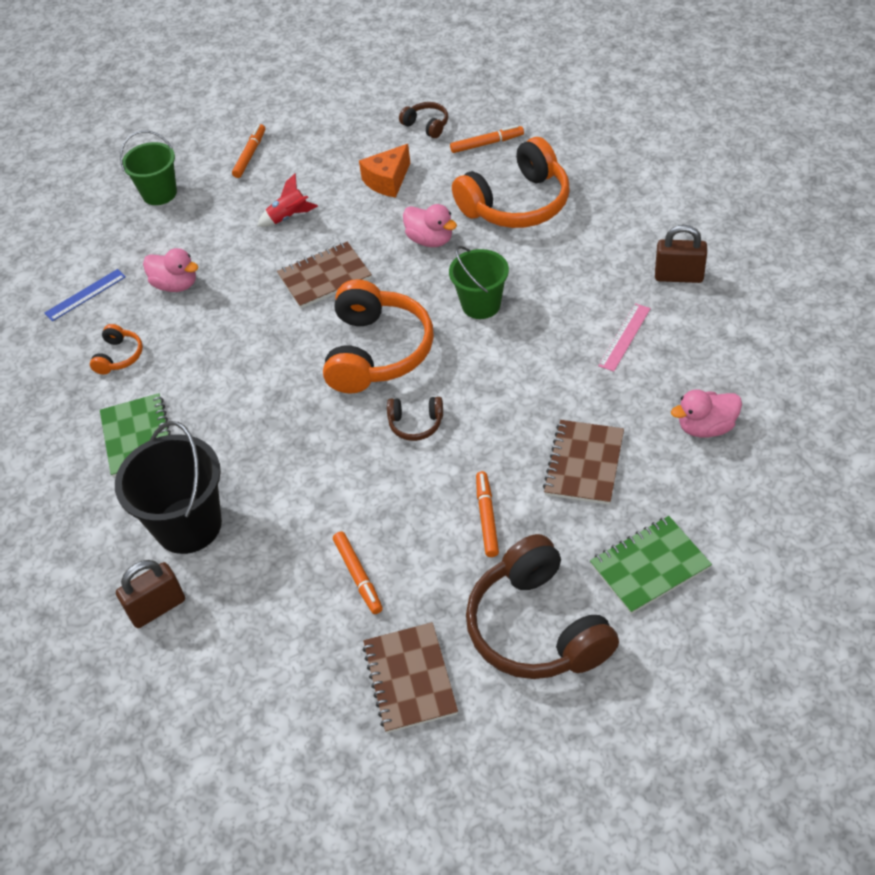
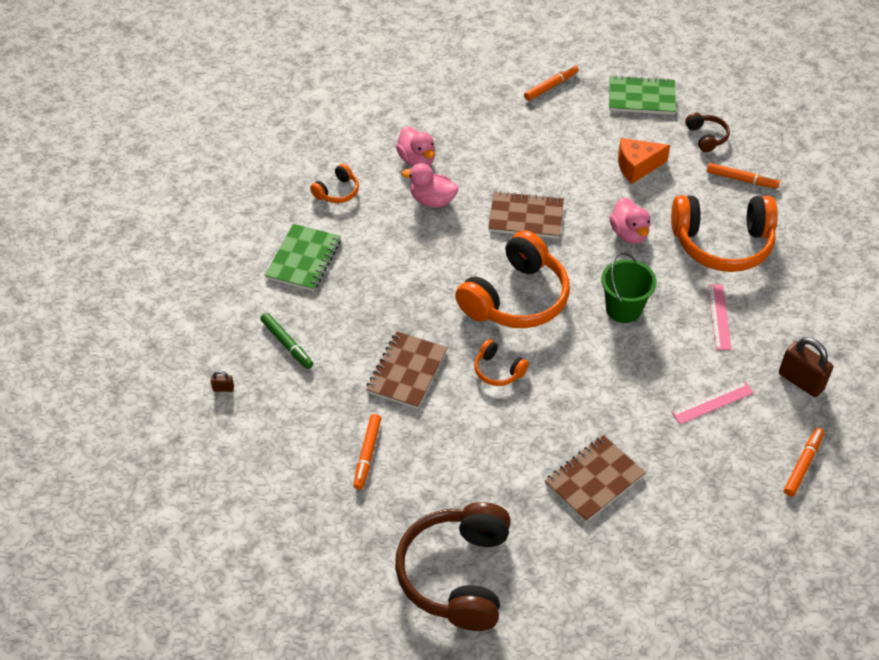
camera: 30 degrees right, 0 degrees up
blue ruler [45,269,126,321] -> none
black bucket [115,421,222,554] -> green marker [260,313,313,369]
brown padlock [116,560,185,628] -> brown padlock [211,371,234,392], size x0.45
green bucket [120,131,177,205] -> none
red rocket [257,173,318,227] -> none
brown notebook [363,622,458,733] -> brown notebook moved to [366,331,447,409]
brown headphones [387,397,443,441] -> orange headphones [474,339,529,386]
orange marker [476,471,499,557] -> orange marker moved to [784,428,824,497]
green notebook [590,516,712,614] -> green notebook moved to [609,75,676,115]
pink duck [671,389,742,438] -> pink duck moved to [402,163,458,208]
none -> pink ruler [708,284,731,350]

